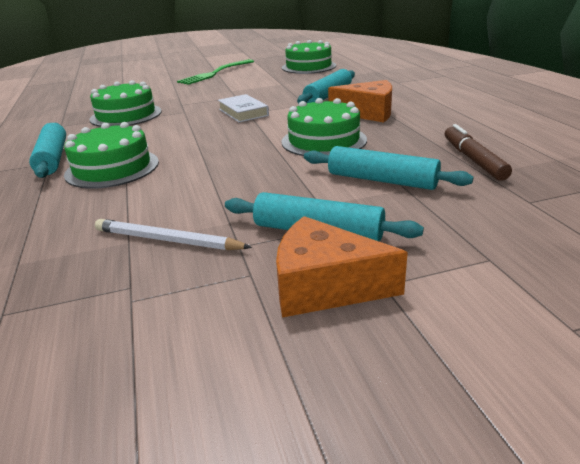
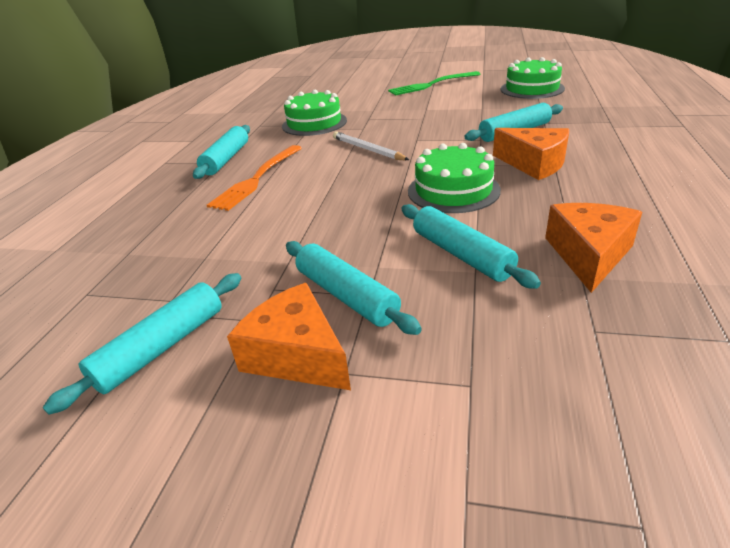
camera: 30 degrees right, 5 degrees up
green cake [64,122,159,189] -> orange fork [207,145,302,211]
white pencil [95,219,252,250] -> white pencil moved to [333,131,409,160]
white book [218,94,269,122] -> none
brown marker [445,124,512,181] -> orange cheese [545,203,642,293]
none -> turquoise rolling pin [42,273,241,415]

